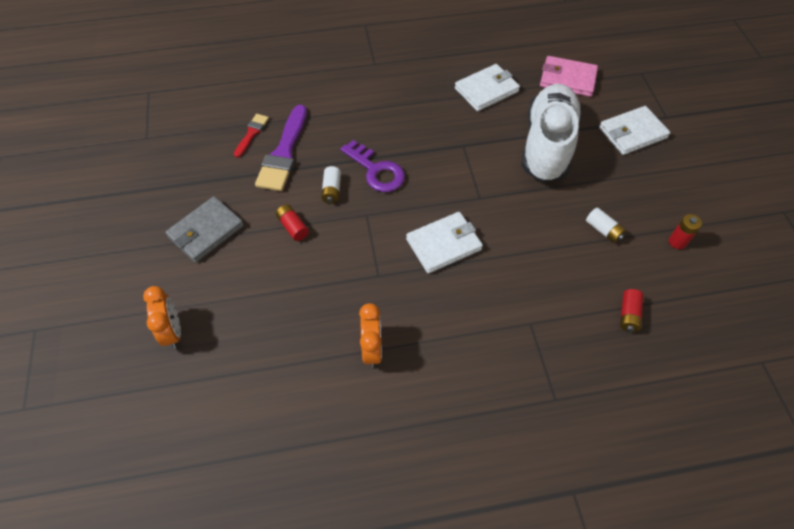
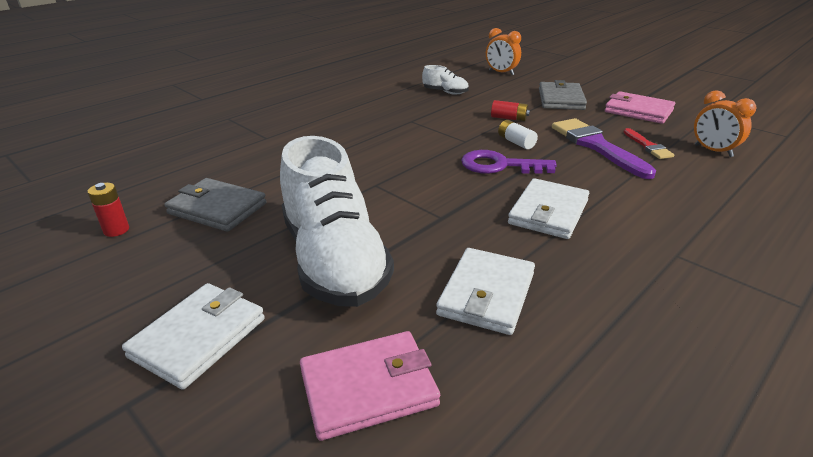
camera: 145 degrees right, 25 degrees down
orange clock [359,303,382,368] -> orange clock moved to [694,90,756,157]
white wallet [406,212,483,274] -> white wallet moved to [508,178,590,239]
white battery [586,207,626,243] -> grey wallet [165,178,266,232]
red battery [620,289,644,332] -> none
none -> white shoe [422,65,469,95]
none -> pink wallet [605,91,675,124]

